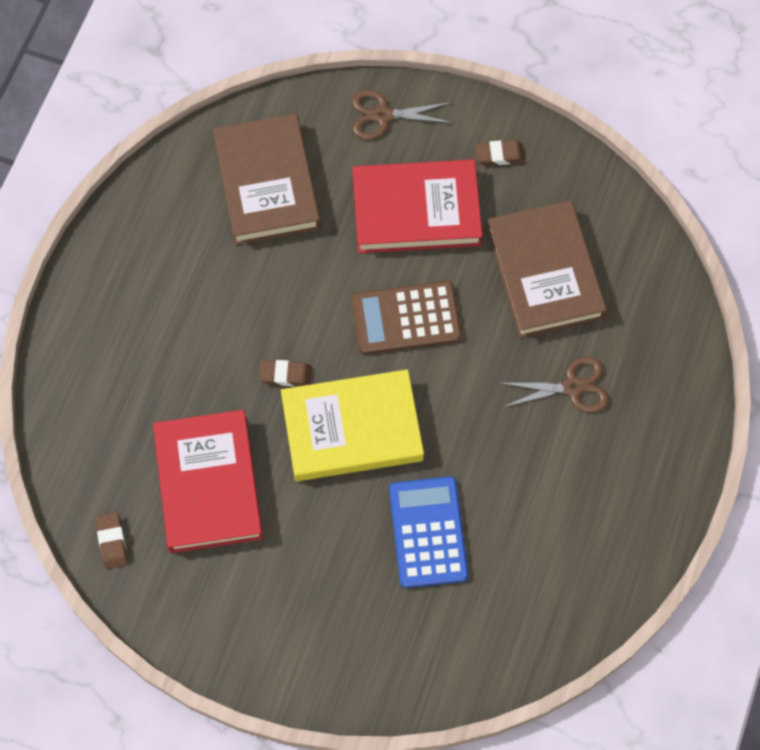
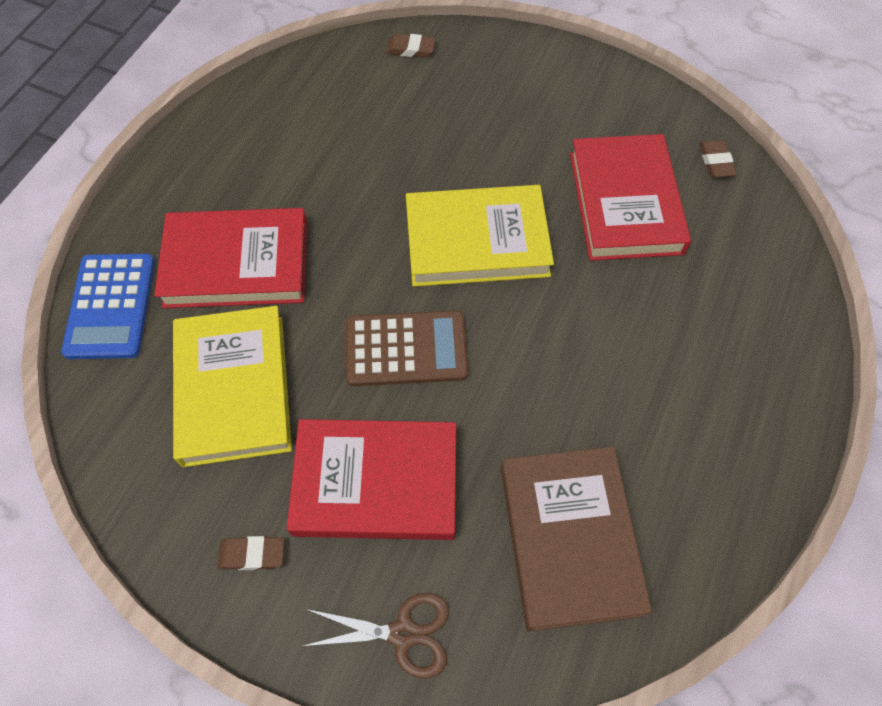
camera: 175 degrees left, 5 degrees down
brown eraser [259,360,312,387] -> brown eraser moved to [386,34,436,58]
blue calculator [389,477,469,588] -> blue calculator moved to [61,254,155,359]
brown book [487,200,607,338] -> yellow book [173,306,292,467]
brown scissors [500,357,609,413] -> red book [154,208,307,308]

